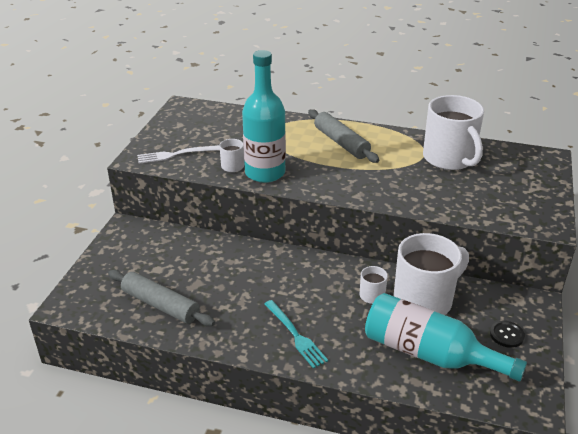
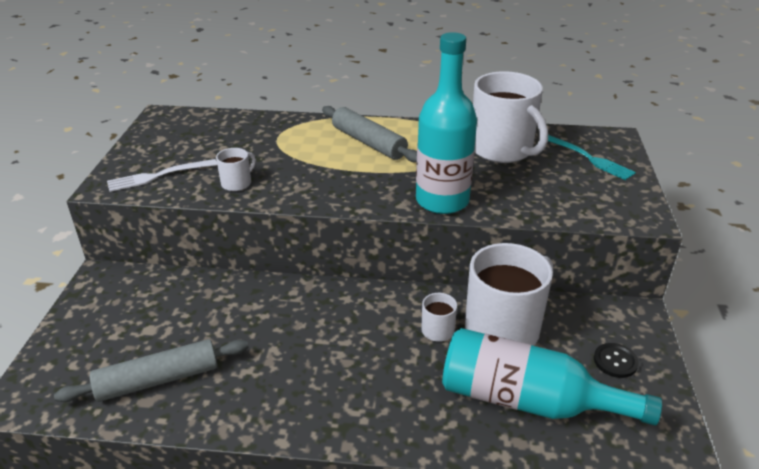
camera: 10 degrees left, 0 degrees up
grey rolling pin [108,270,215,326] -> grey rolling pin turned 45 degrees counterclockwise [54,339,248,402]
turquoise bottle [242,50,286,183] -> turquoise bottle moved to [416,32,477,214]
turquoise fork [264,300,328,368] -> turquoise fork moved to [548,135,636,180]

